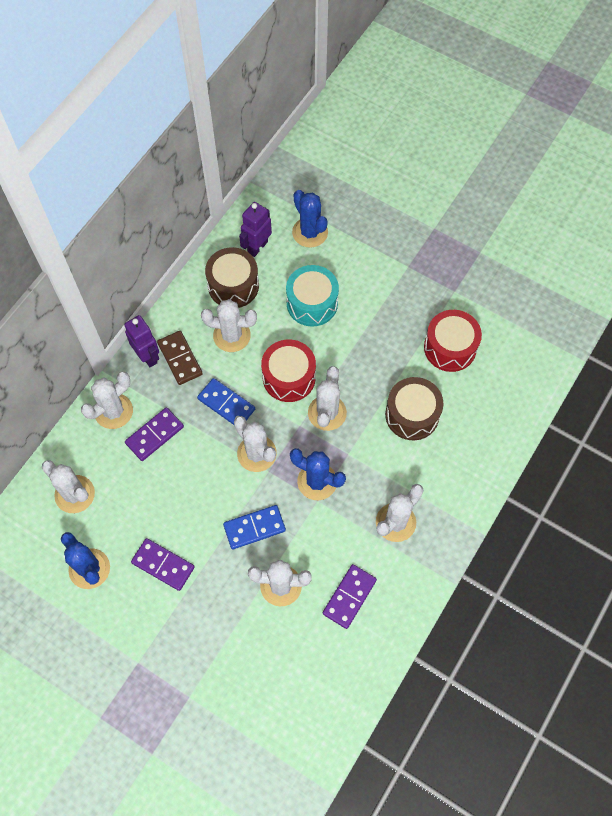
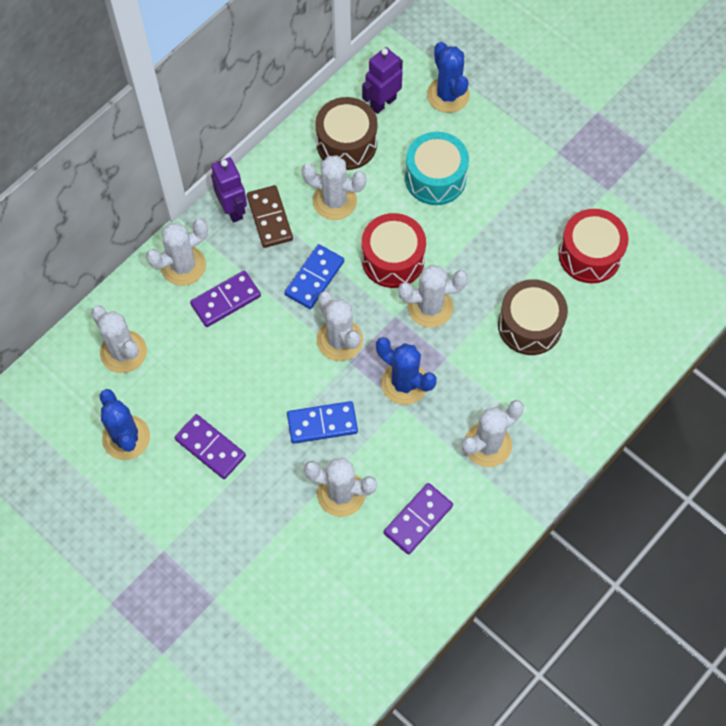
camera: 10 degrees right, 0 degrees up
blue domino [197,378,255,426] -> blue domino turned 75 degrees clockwise [284,244,344,309]
white cactus [308,366,347,431] -> white cactus turned 60 degrees clockwise [398,265,468,328]

